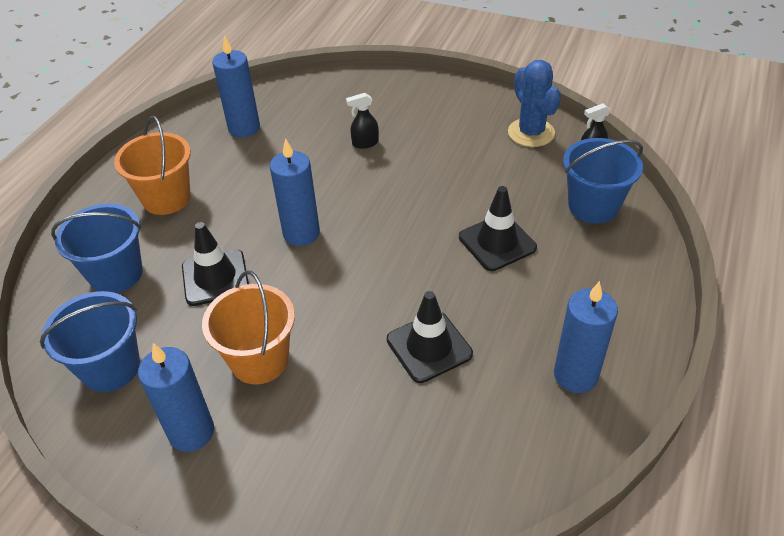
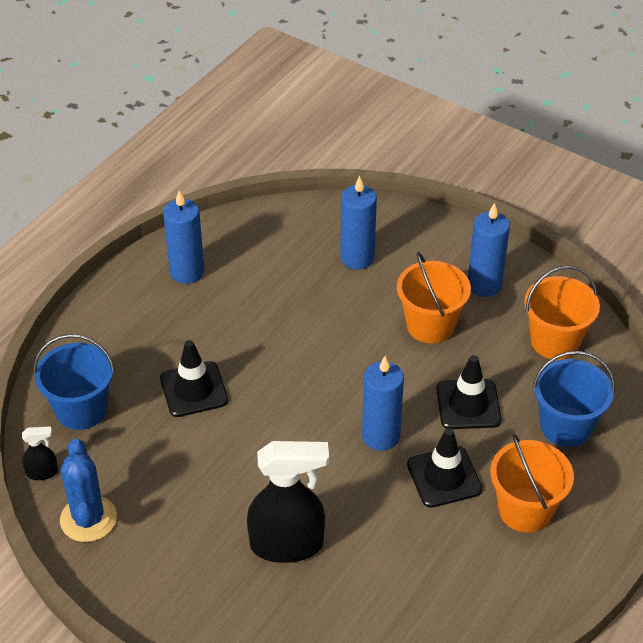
camera: 170 degrees left, 0 degrees up
blue bucket [40,291,140,392] -> orange bucket [524,266,600,360]
blue candle [212,35,260,137] -> blue candle moved to [340,176,377,270]
black spray bottle [346,93,379,149] -> black spray bottle [247,441,329,563], size x2.21
black traffic cone [387,291,473,383] -> black traffic cone moved to [407,428,483,508]

